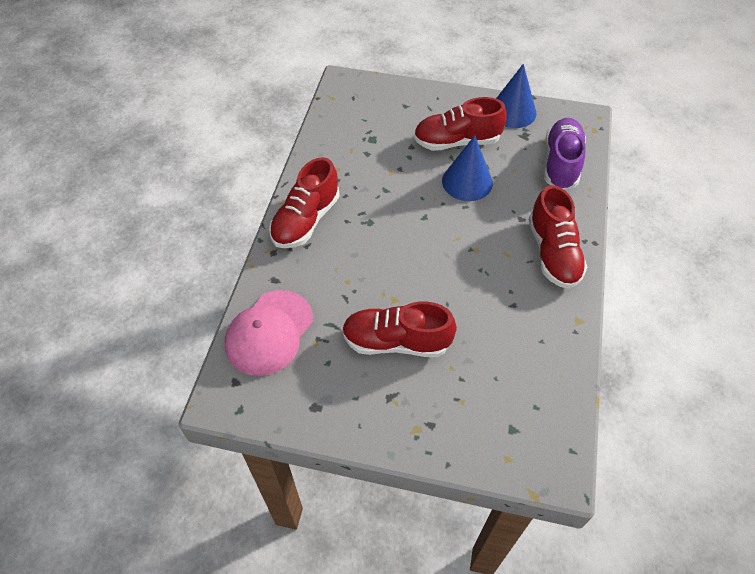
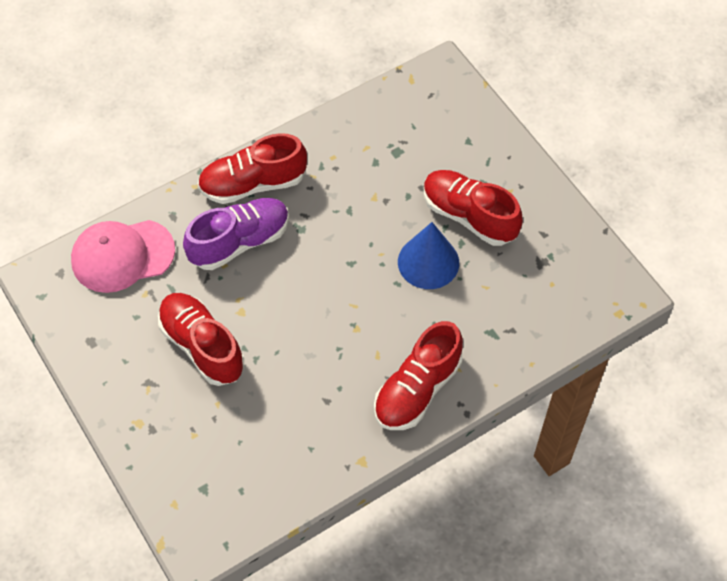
camera: 45 degrees right, 5 degrees up
blue cone [496,64,536,128] -> none
purple shoe [544,118,586,189] -> purple shoe moved to [183,198,289,270]

